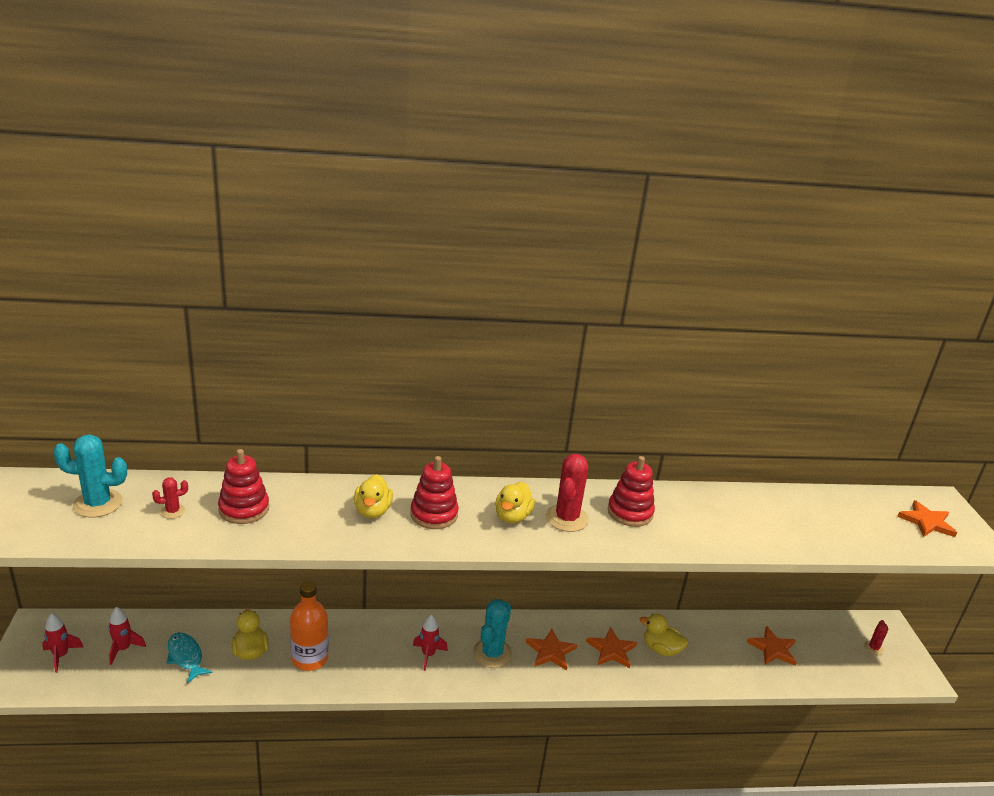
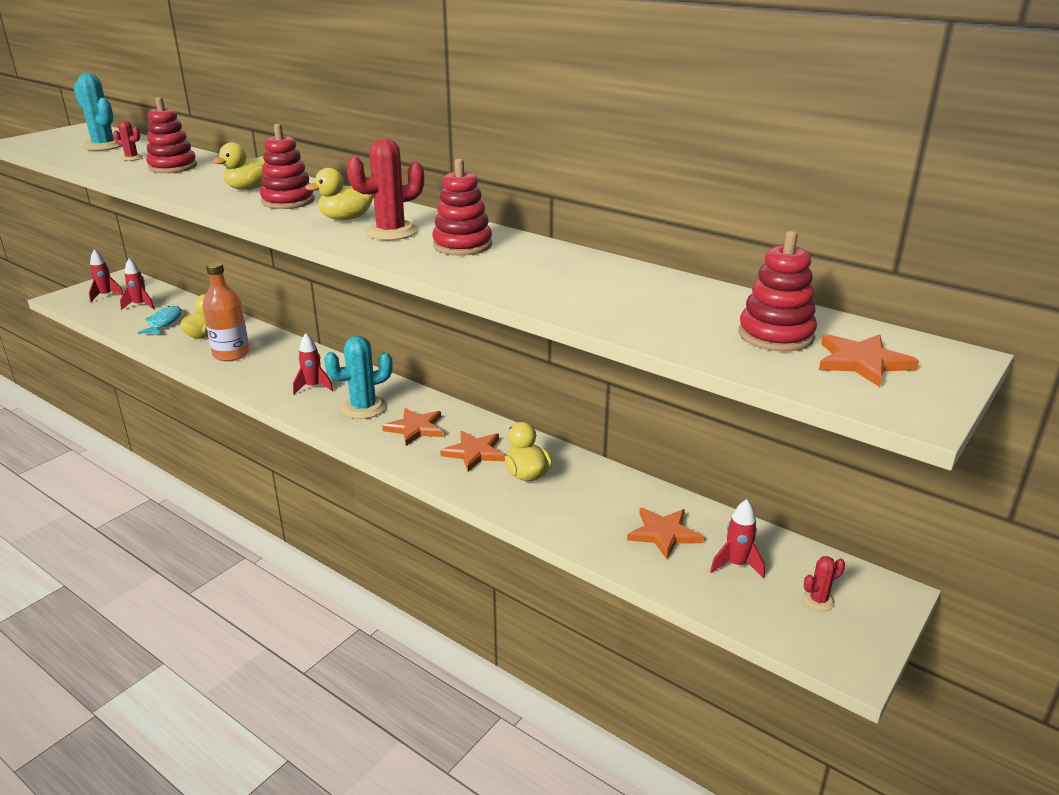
camera: 45 degrees right, 0 degrees up
none -> red rocket [710,499,765,579]
none -> red stacking toy [739,231,817,352]

